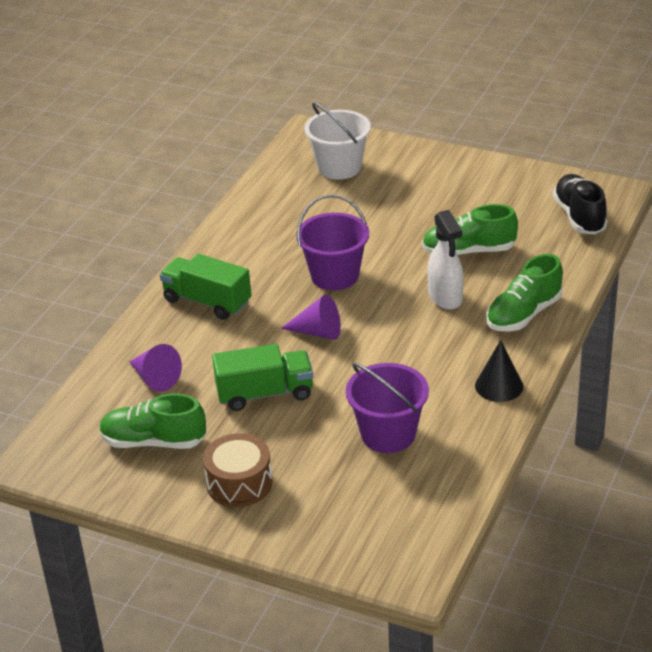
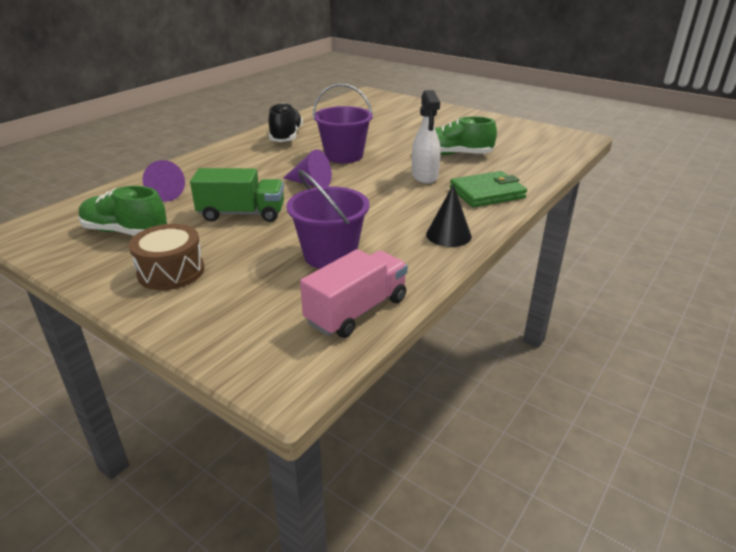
camera: 10 degrees right, 5 degrees down
green truck [160,254,251,320] -> none
white bucket [304,102,371,180] -> none
green shoe [487,254,563,331] -> green wallet [450,171,527,207]
black shoe [553,174,607,235] -> black shoe moved to [269,103,303,142]
none -> pink truck [300,249,408,338]

